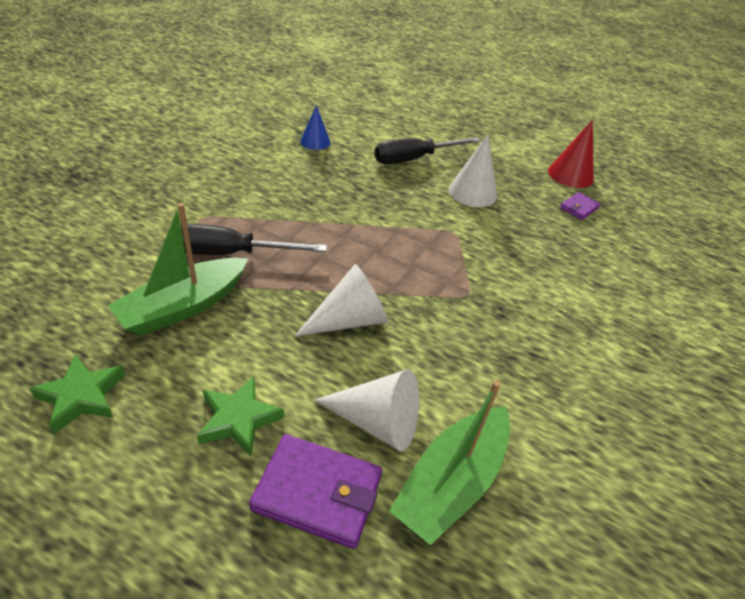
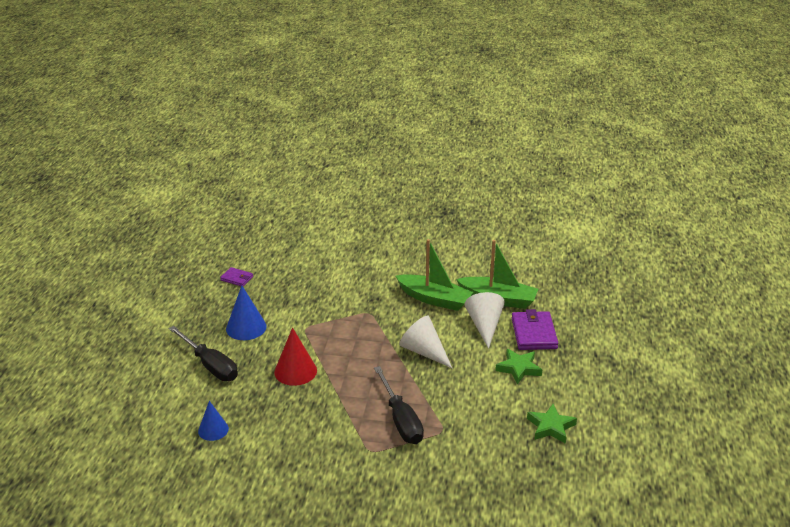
camera: 105 degrees left, 10 degrees down
green boat [107,203,248,336] -> green boat moved to [396,239,473,311]
white cone [448,135,497,207] -> blue cone [226,285,267,340]
red cone [548,120,594,188] -> red cone moved to [274,328,317,386]

